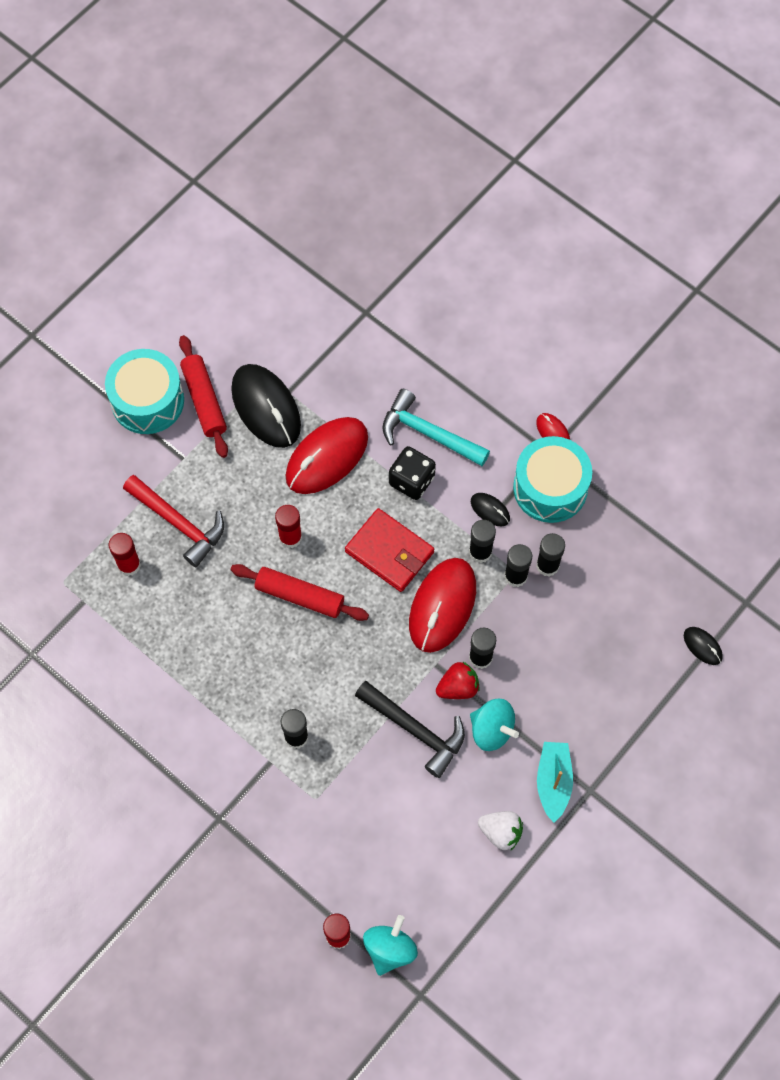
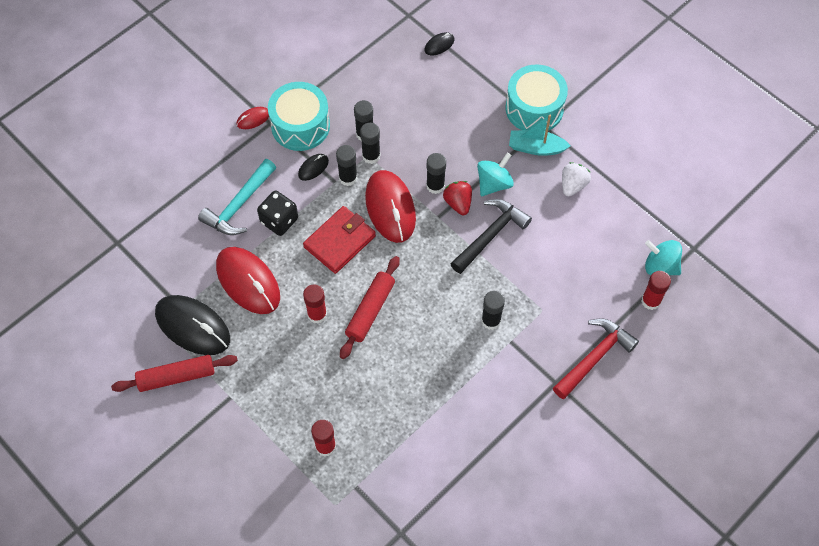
camera: 85 degrees left, 5 degrees down
turquoise drum [105,349,184,434] -> turquoise drum moved to [505,64,568,131]
red hammer [123,475,224,567] -> red hammer moved to [553,318,639,399]
black mouse [231,364,301,448] -> black mouse turned 60 degrees clockwise [155,295,230,355]
red mouse [409,558,476,653] -> red mouse turned 45 degrees clockwise [365,170,416,243]

